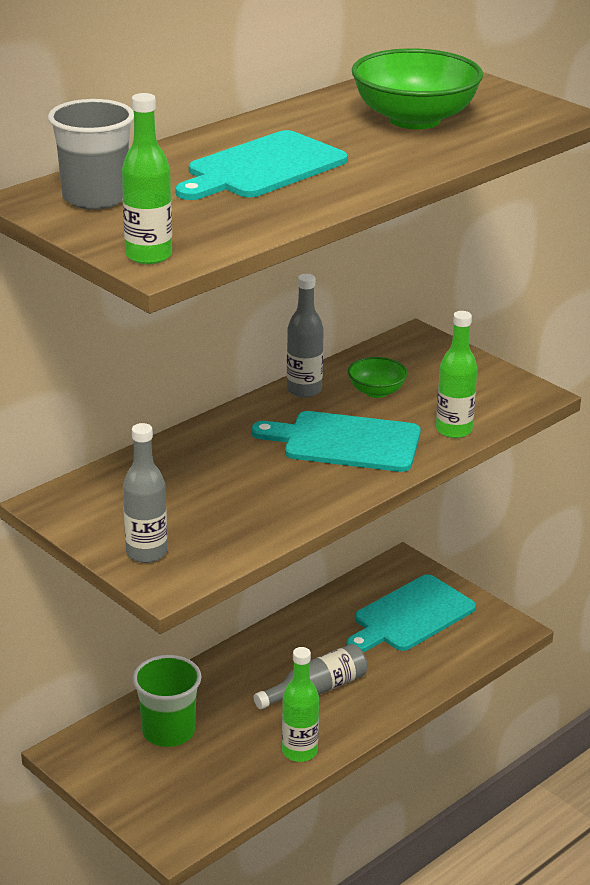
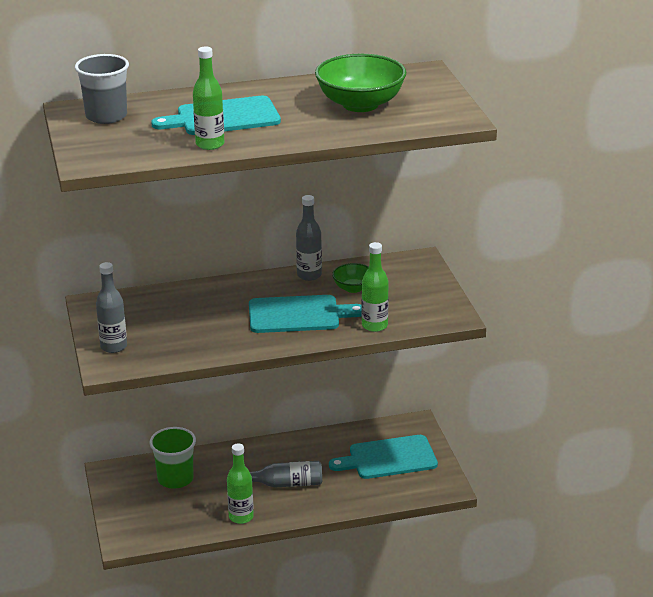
camera: 30 degrees right, 0 degrees up
green bottle [122,93,172,264] -> green bottle moved to [193,46,224,150]
turquoise cutting board [251,411,421,472] -> turquoise cutting board turned 135 degrees clockwise [249,295,362,333]

